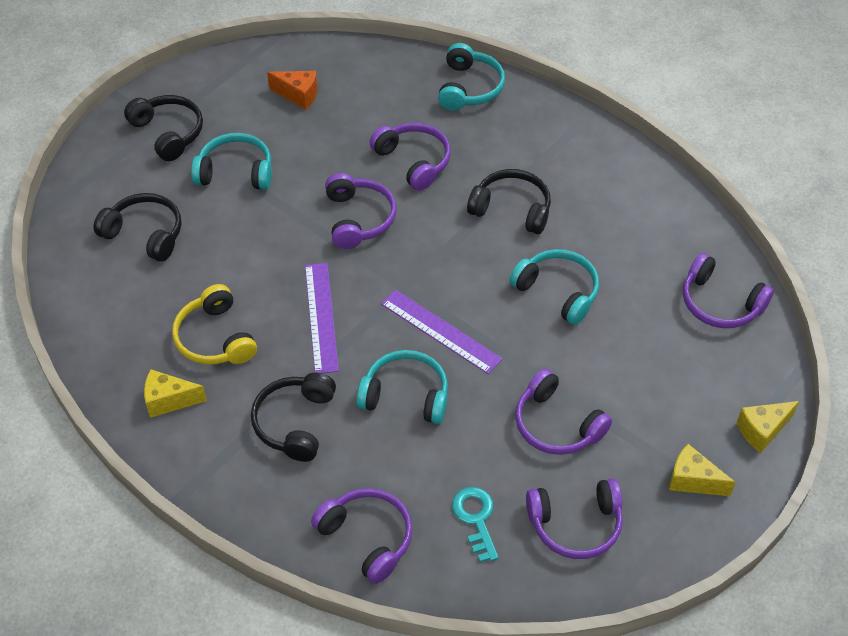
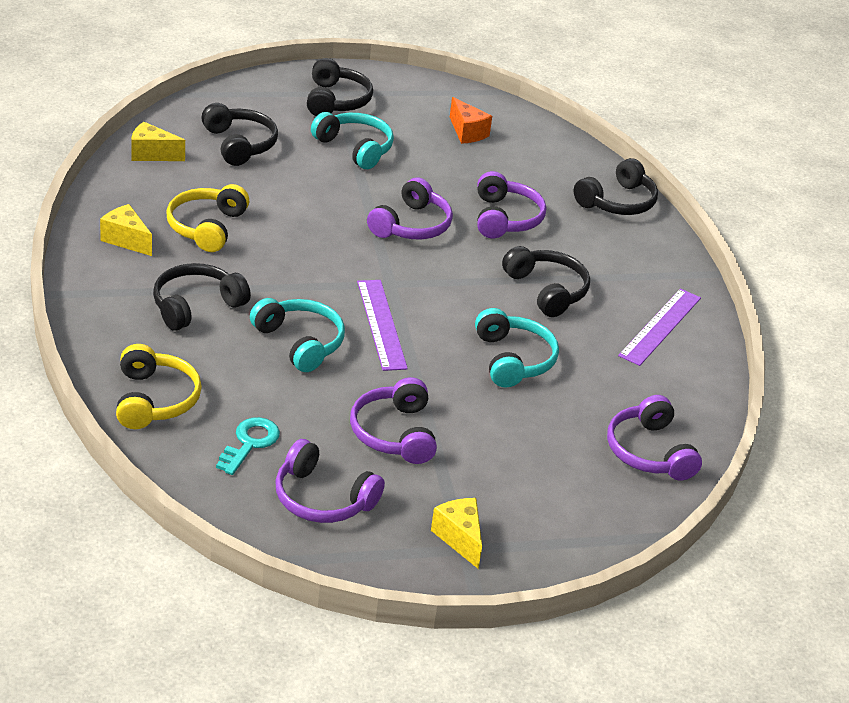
camera: 35 degrees right, 15 degrees down
purple ruler [305,263,339,373] -> purple ruler moved to [618,289,701,366]
purple headphones [311,488,413,584] -> yellow headphones [116,344,202,429]
turquoise headphones [438,43,505,111] -> black headphones [573,158,658,215]
yellow cheese [736,401,799,453] -> yellow cheese moved to [131,122,185,161]

